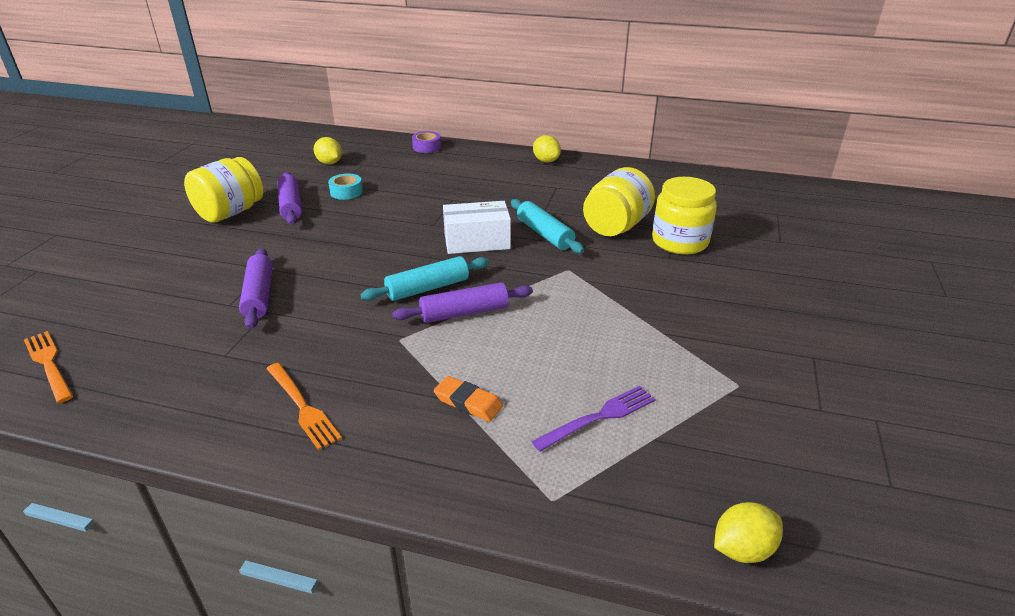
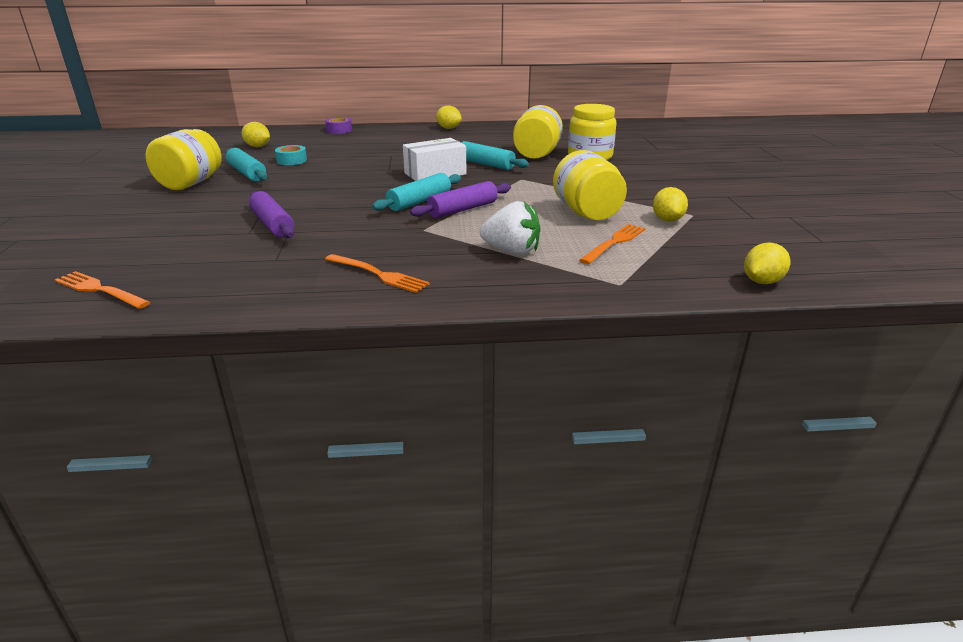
camera: 20 degrees left, 5 degrees down
purple rolling pin [277,172,302,225] -> turquoise rolling pin [226,148,267,181]
orange eraser [434,376,503,422] -> white strawberry [480,201,540,255]
purple fork [532,386,656,452] -> orange fork [579,224,645,264]
none -> yellow jar [553,150,627,220]
none -> yellow lemon [653,187,688,222]

